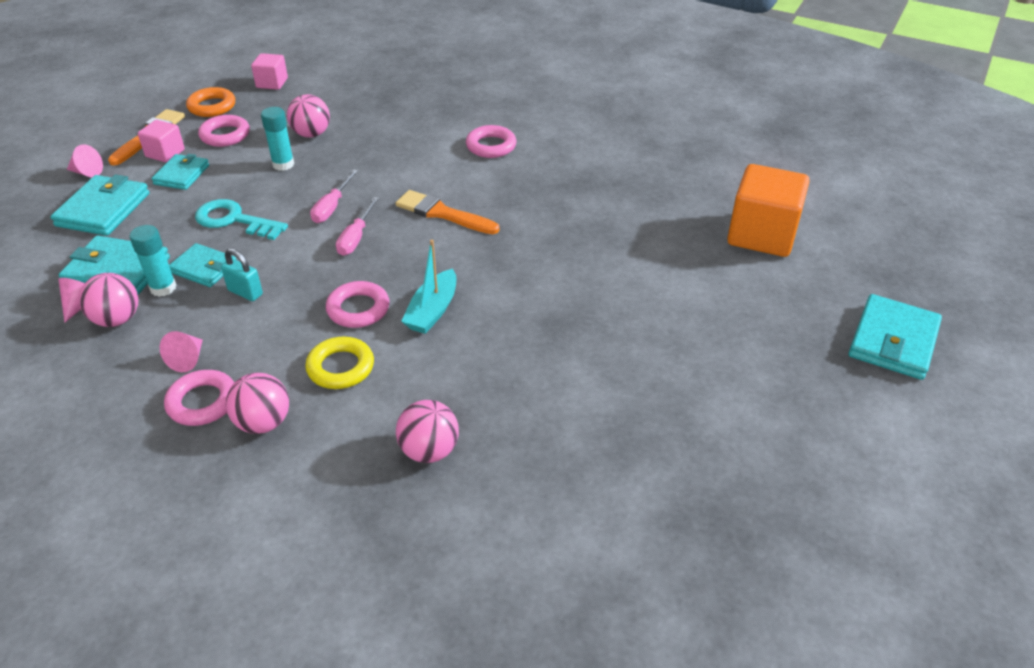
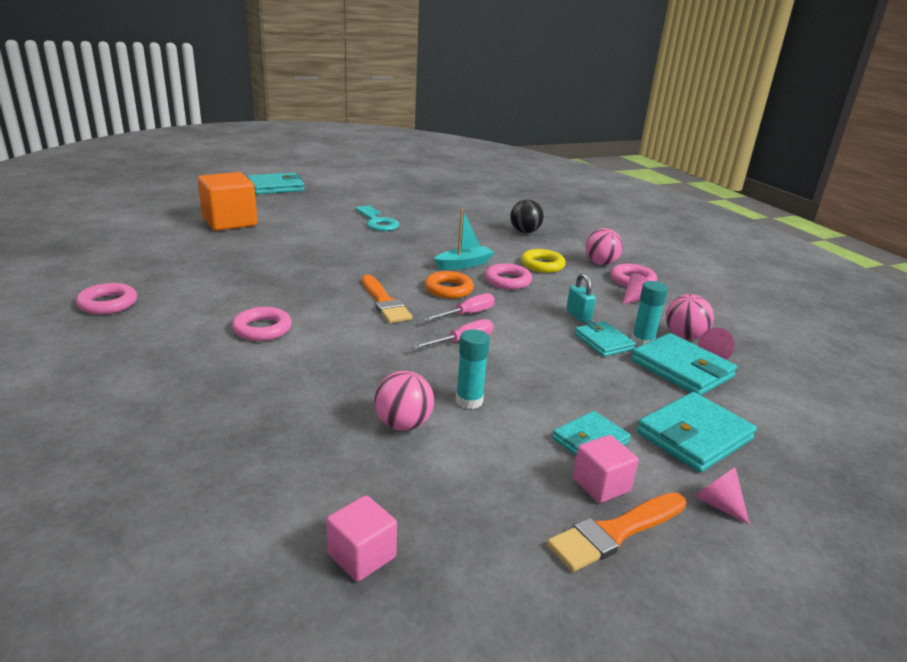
camera: 145 degrees left, 15 degrees down
orange ring [186,87,235,117] -> orange ring moved to [424,271,474,299]
turquoise key [195,199,288,240] -> turquoise key moved to [355,206,400,231]
pink ring [198,115,250,147] -> pink ring moved to [76,283,137,314]
pink ball [396,400,459,463] -> black ball [510,199,544,233]

